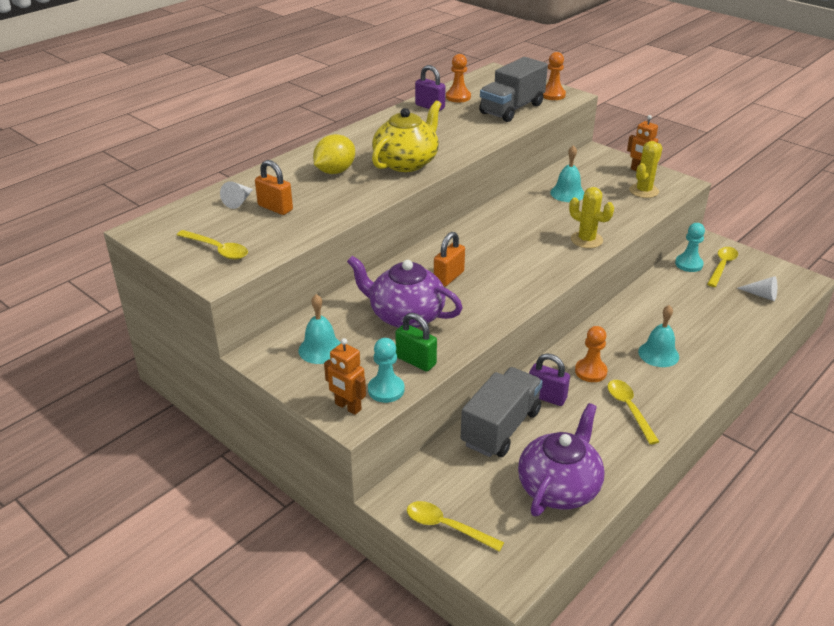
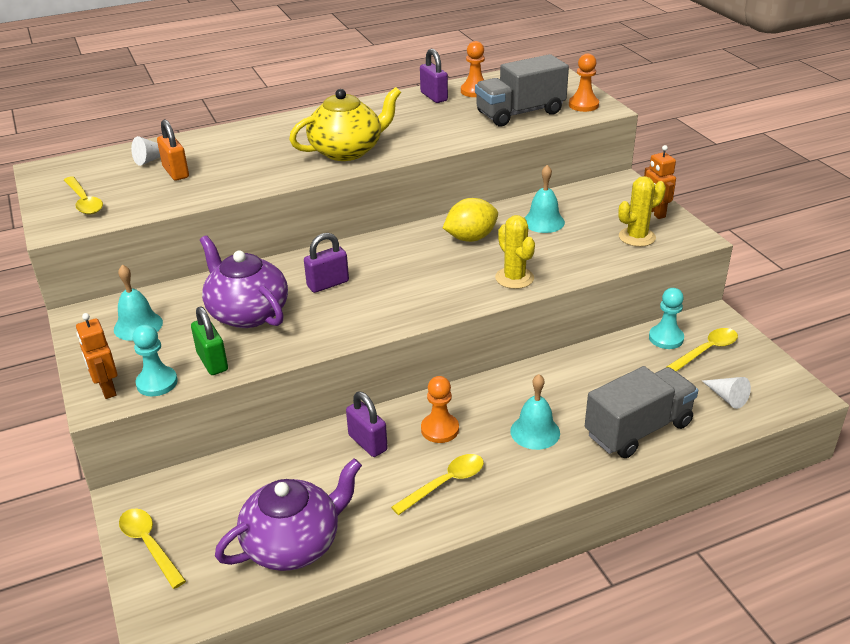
camera: 25 degrees right, 0 degrees up
yellow lemon [313,134,355,174] -> yellow lemon moved to [443,198,498,242]
orange padlock [434,232,465,287] -> purple padlock [304,233,349,293]
grey truck [461,367,543,457] -> grey truck moved to [585,366,698,458]
yellow spoon [607,380,659,445] -> yellow spoon turned 45 degrees clockwise [391,454,484,515]

